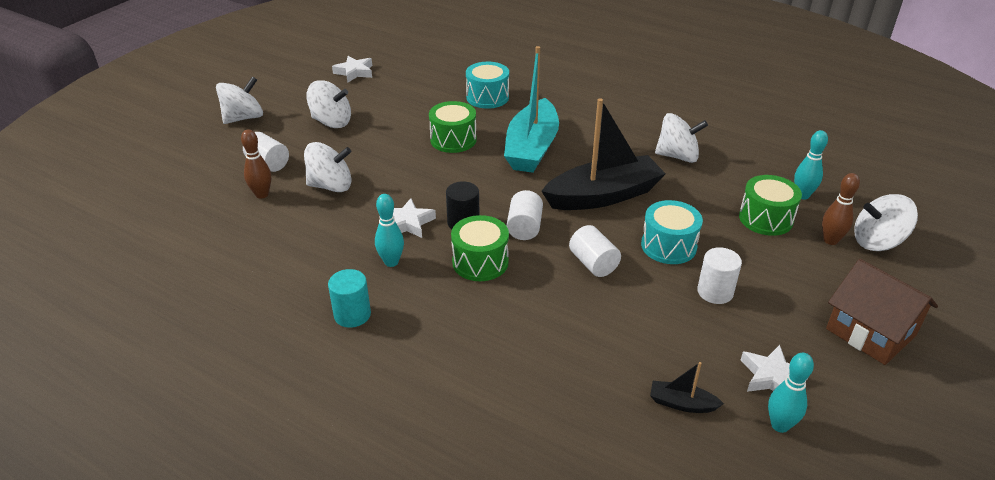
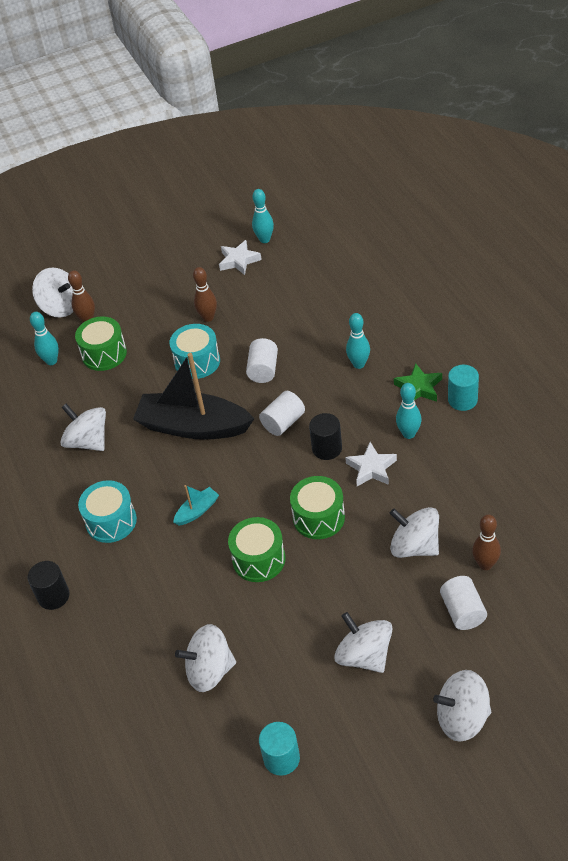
camera: 140 degrees left, 10 degrees up
white star [332,56,372,83] -> turquoise cylinder [259,722,300,776]
green drum [451,215,509,281] -> green drum moved to [290,476,345,539]
turquoise drum [466,62,509,109] -> turquoise drum moved to [78,480,137,543]
turquoise boat [504,46,559,173] -> turquoise boat [173,485,219,525], size x0.42
black boat [650,362,724,413] -> none
white cylinder [697,247,742,304] -> brown bowling pin [193,267,217,322]
brown house [826,259,938,365] -> none
none -> black cylinder [28,561,69,610]
none -> white spinning top [175,624,236,692]
none -> turquoise bowling pin [346,313,370,369]
none -> green star [394,363,442,402]

